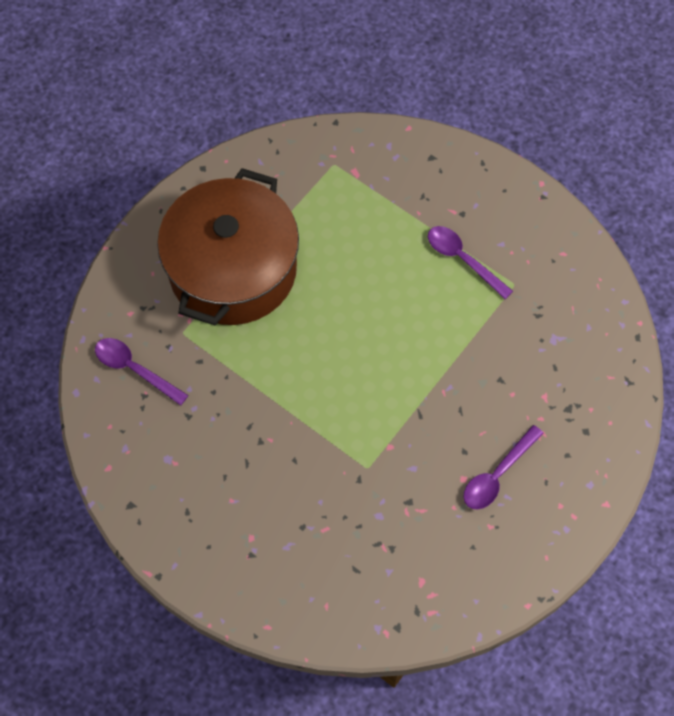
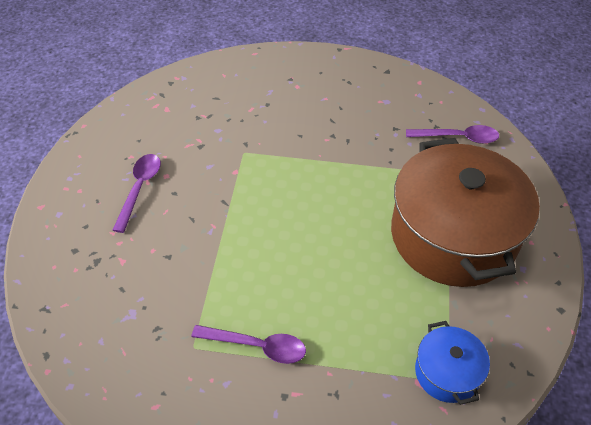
camera: 150 degrees right, 15 degrees down
none -> blue pot [415,321,490,405]

